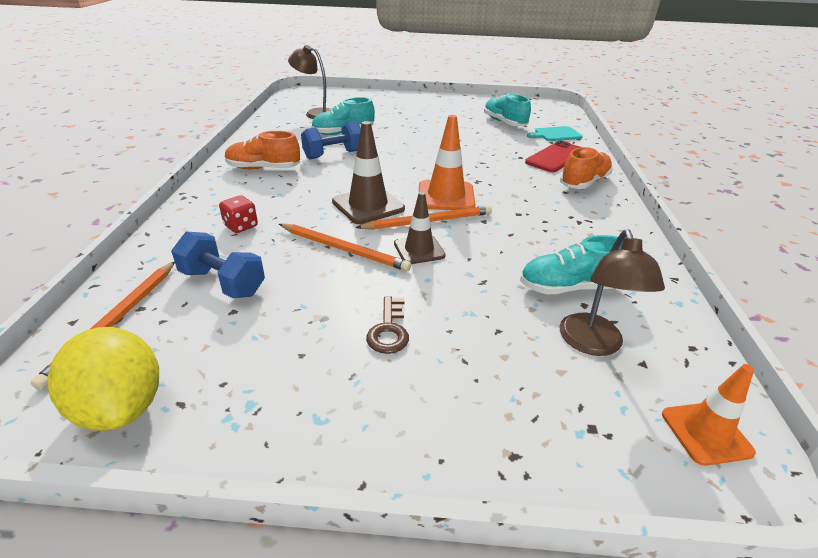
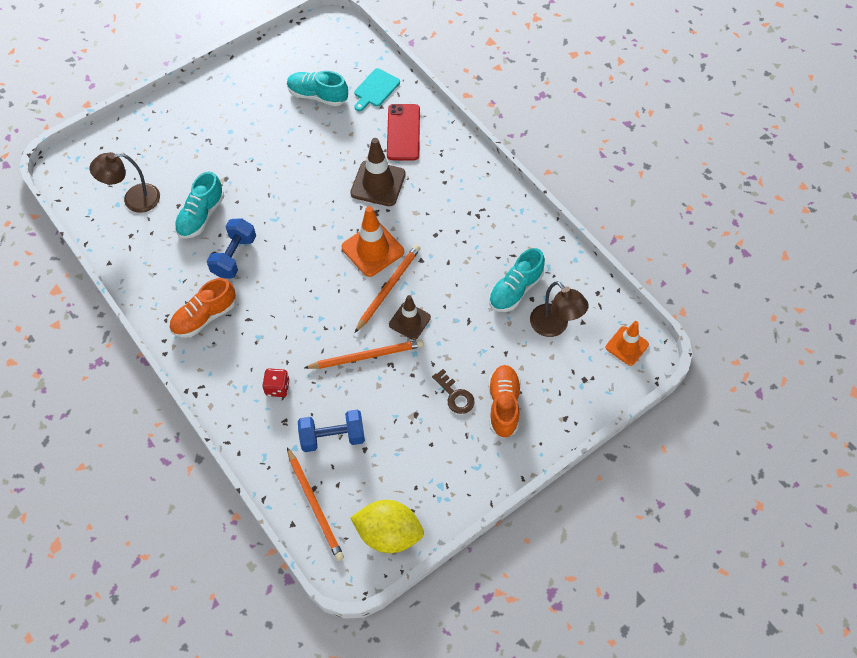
camera: 40 degrees left, 25 degrees up
brown traffic cone [332,121,405,224] -> brown traffic cone moved to [350,138,406,206]
orange shoe [560,147,613,189] -> orange shoe moved to [488,365,521,438]

